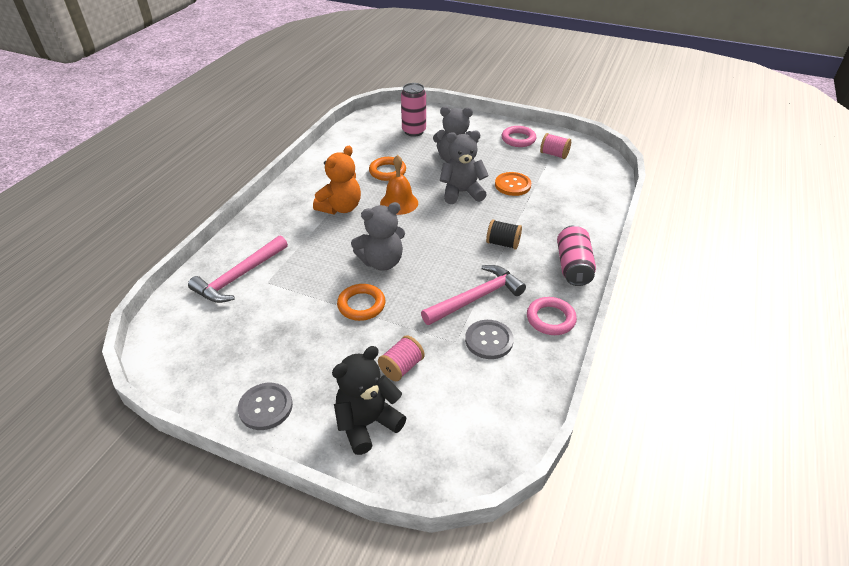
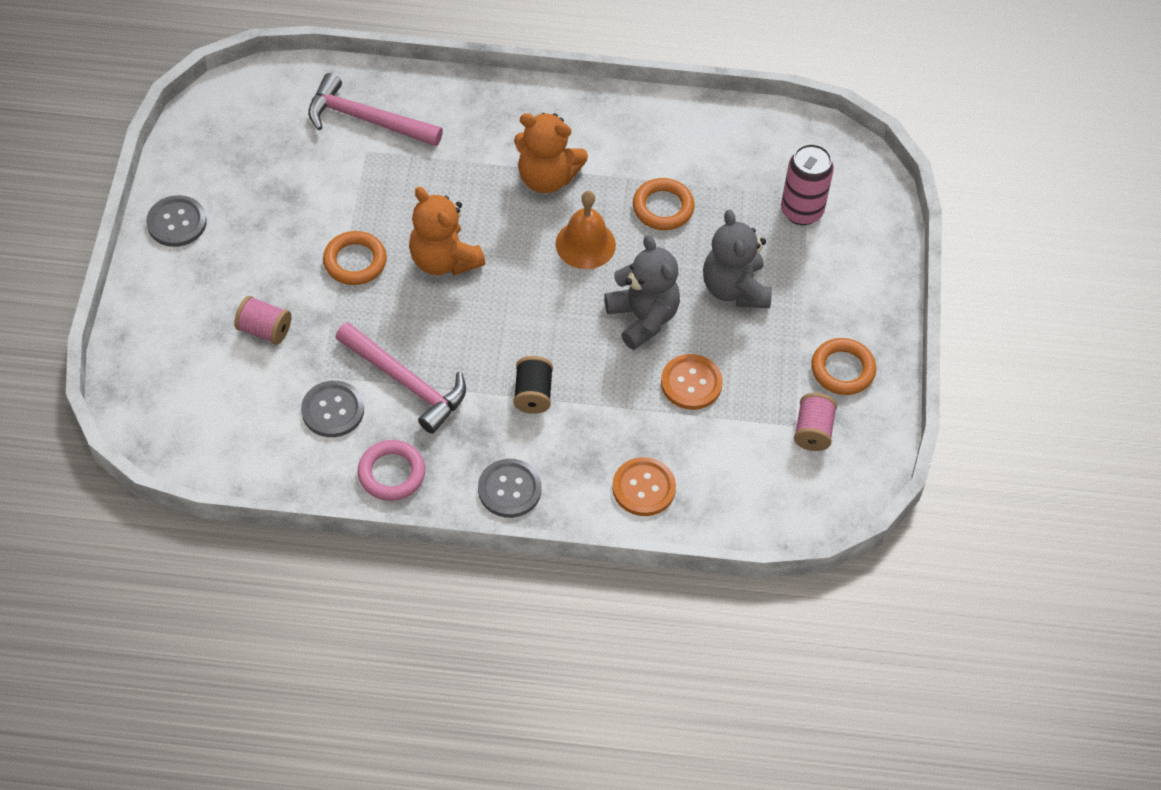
camera: 70 degrees right, 15 degrees up
black teddy bear [332,346,407,455] -> none
grey teddy bear [351,202,405,271] -> orange teddy bear [409,187,485,276]
pink ring [501,126,536,147] -> orange ring [811,338,876,395]
pink can [557,225,596,286] -> grey button [478,459,542,518]
none -> orange button [612,457,676,516]

